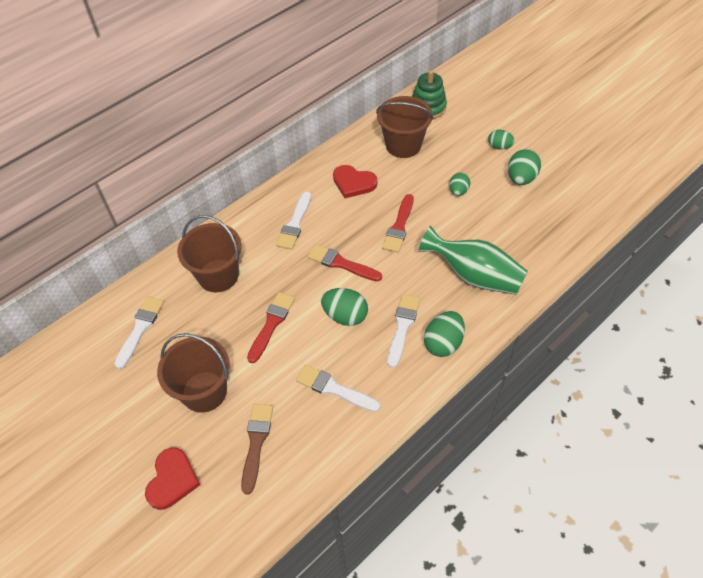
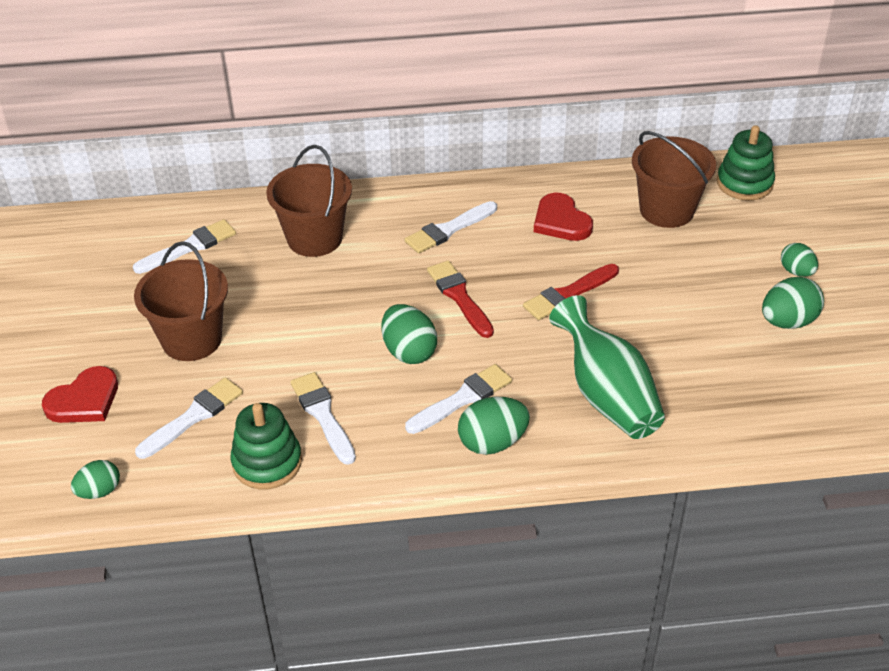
camera: 35 degrees right, 10 degrees down
brown brush [241,404,273,495] -> white brush [135,377,243,459]
red brush [247,292,295,363] -> none
green egg [449,172,470,196] -> green egg moved to [71,460,120,499]
none -> green stacking toy [230,403,302,489]

